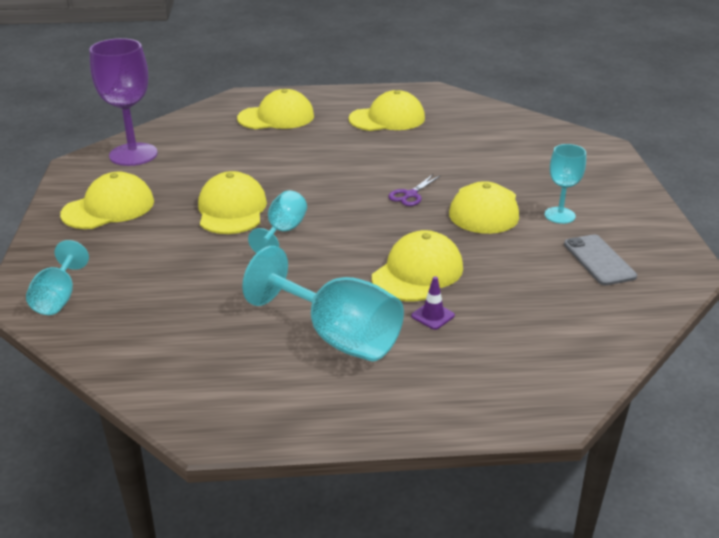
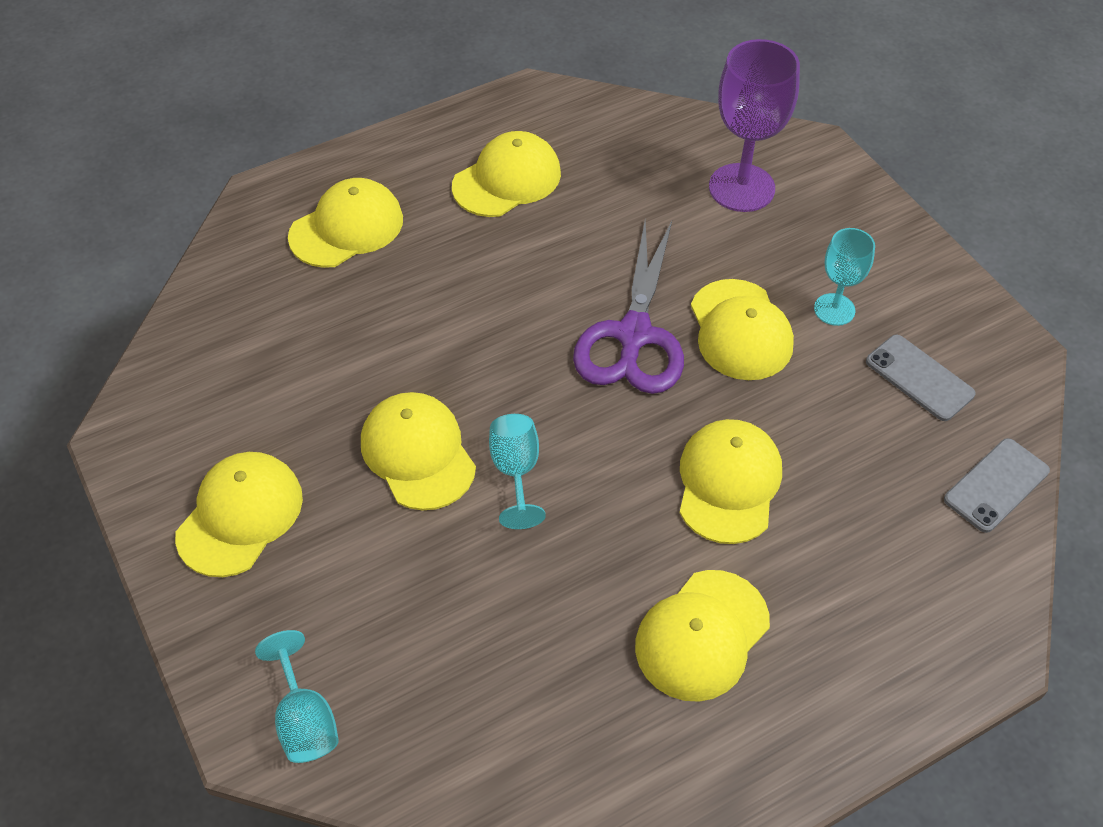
camera: 25 degrees left, 20 degrees up
purple goblet [89,38,158,166] -> purple goblet moved to [709,39,800,212]
turquoise goblet [242,246,404,361] -> yellow cap [635,570,770,702]
purple scissors [388,174,441,206] -> purple scissors [573,220,684,394], size x2.30
purple traffic cone [411,276,455,330] -> none
none -> grey phone [944,438,1050,533]

